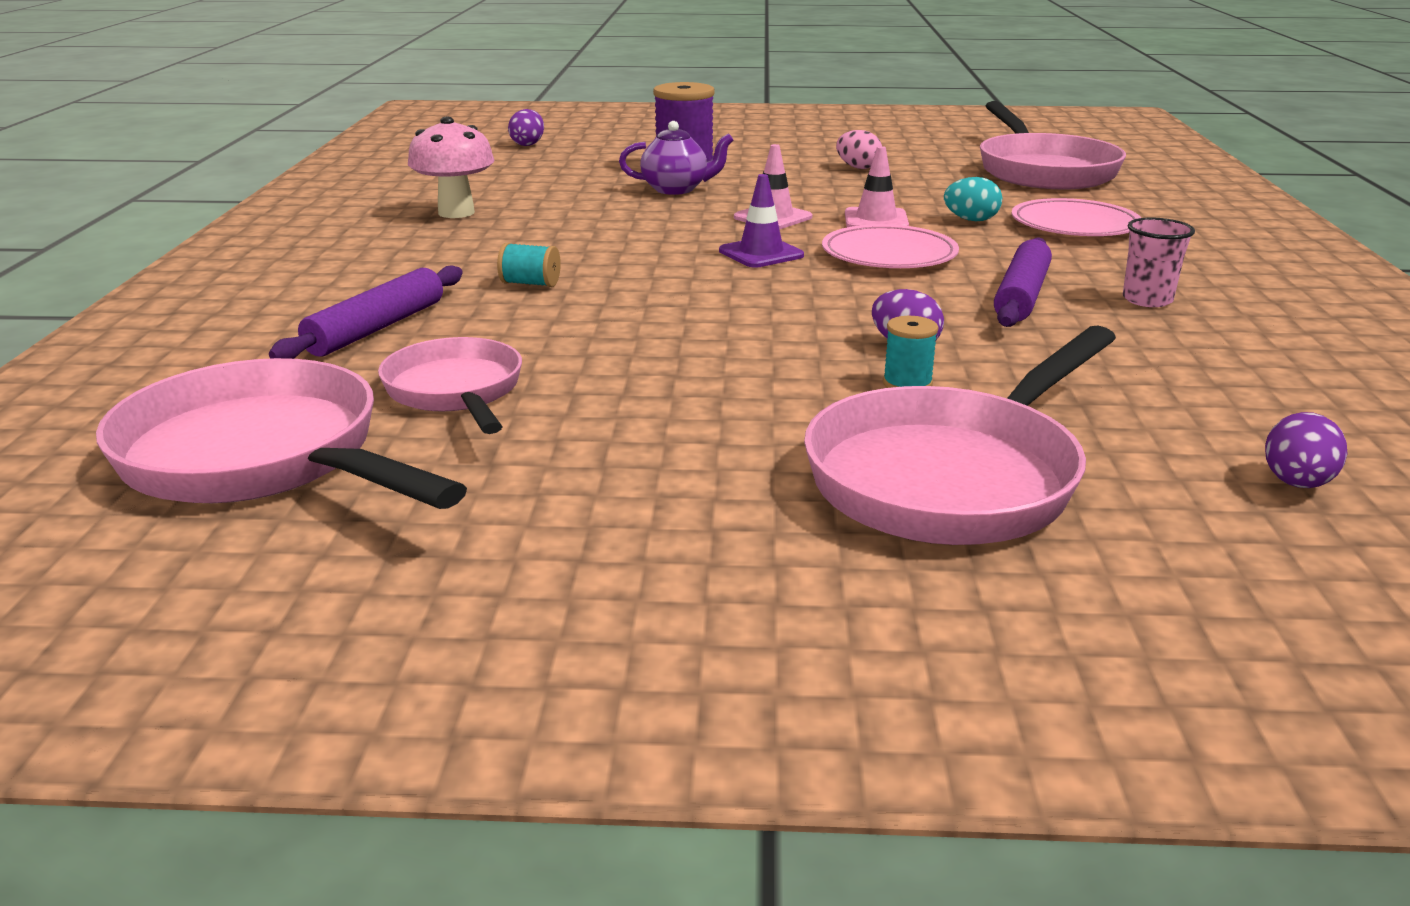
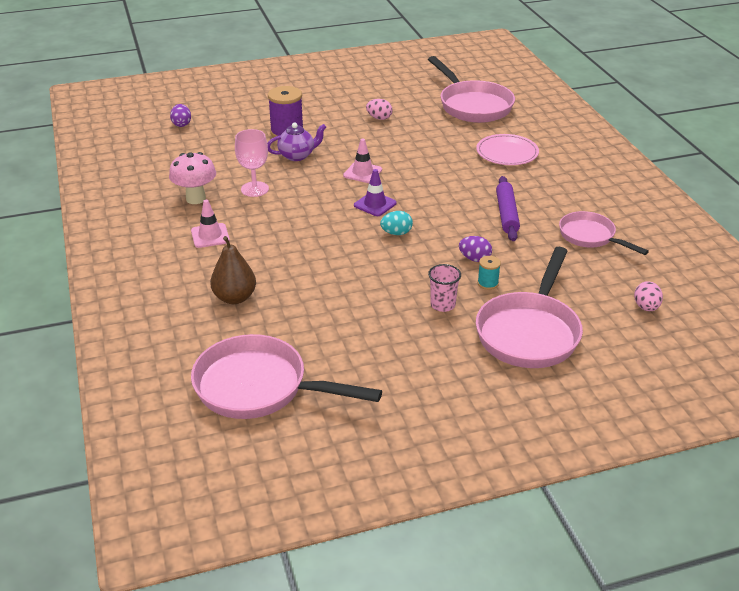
camera: 20 degrees left, 10 degrees up
purple rolling pin [269,265,463,359] -> brown pear [210,236,256,304]
pink pan [378,337,522,434] -> pink pan moved to [559,211,649,255]
turquoise spool [497,243,561,287] -> none
pink plate [822,224,959,268] -> none
pink traffic cone [845,146,909,227] -> pink traffic cone moved to [191,200,230,248]
turquoise egg [944,177,1002,221] -> turquoise egg moved to [380,211,413,235]
pink cup [1123,218,1195,307] -> pink cup moved to [428,264,461,312]
purple egg [1265,412,1347,488] -> pink egg [634,281,663,311]
none -> pink goblet [235,129,269,197]

